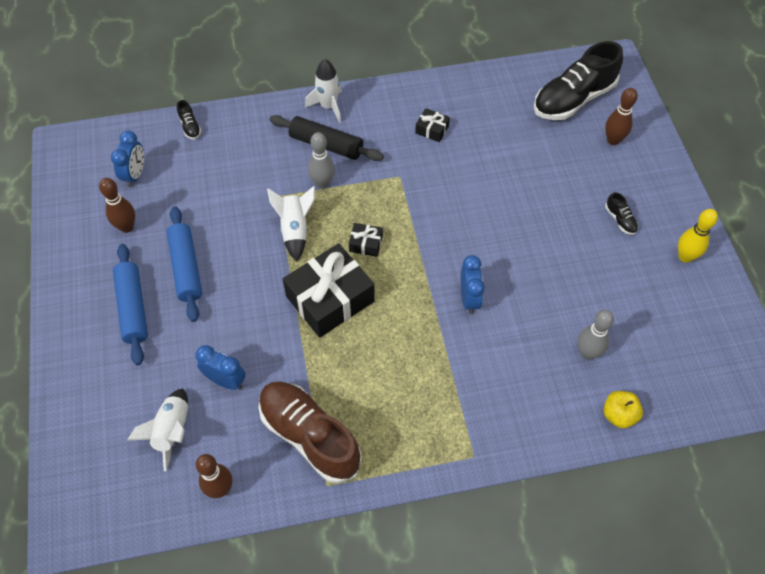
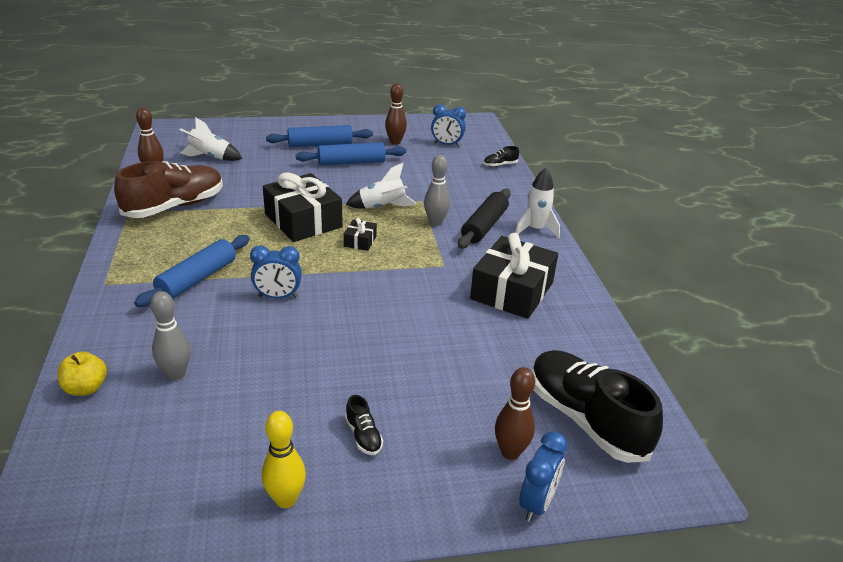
camera: 90 degrees right, 25 degrees down
blue clock [195,345,246,390] -> blue clock moved to [519,431,568,522]
black gift [415,108,450,142] -> black gift [470,233,558,319], size x2.24
black shoe [605,192,638,235] -> black shoe turned 90 degrees counterclockwise [345,395,383,455]
none -> blue rolling pin [134,235,249,307]

